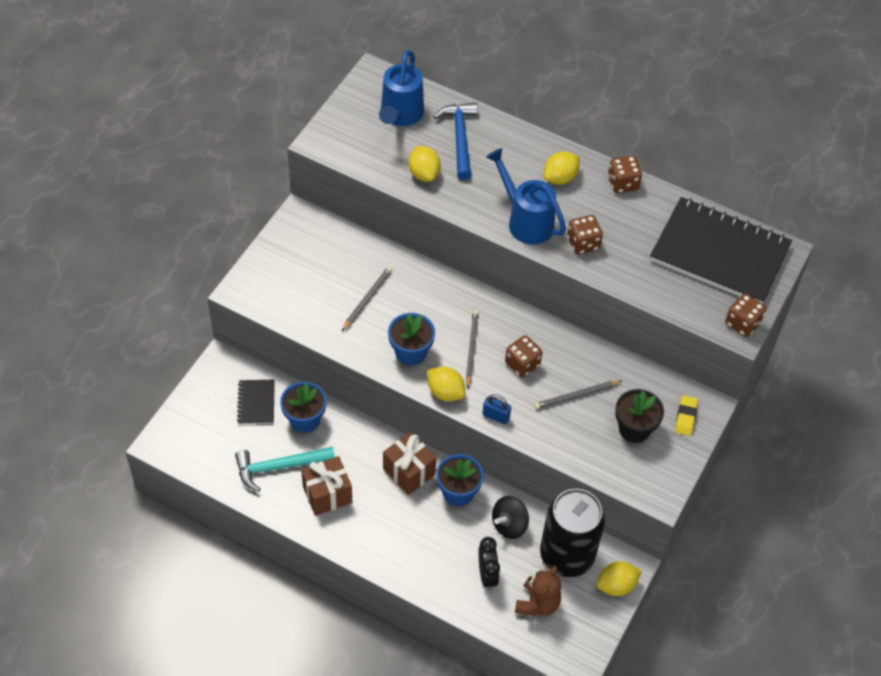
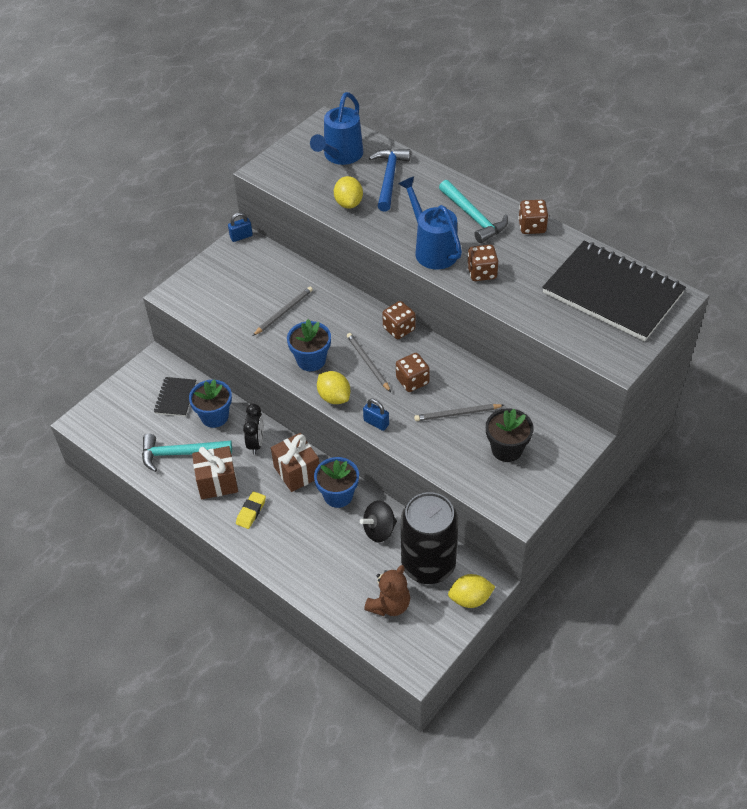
camera: 15 degrees right, 5 degrees down
grey pencil [466,310,479,389] -> grey pencil turned 45 degrees counterclockwise [347,333,391,392]
black clock [479,537,500,590] -> black clock moved to [243,404,264,454]
yellow lemon [544,151,579,185] -> turquoise hammer [439,180,508,243]
yellow eraser [675,395,698,436] -> yellow eraser moved to [236,491,266,529]
brown dice [725,293,766,337] -> brown dice moved to [382,301,416,339]
none -> blue padlock [228,212,253,242]

